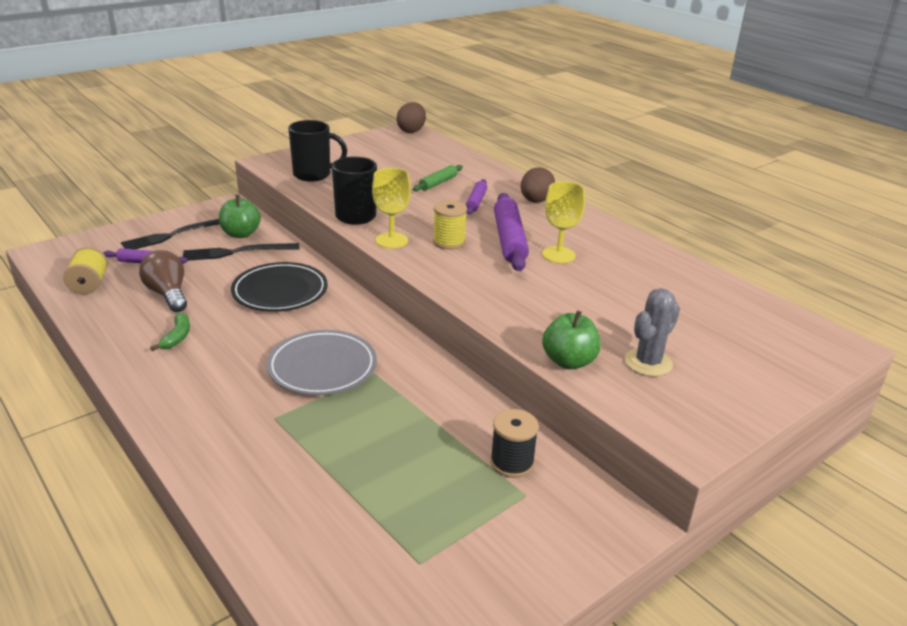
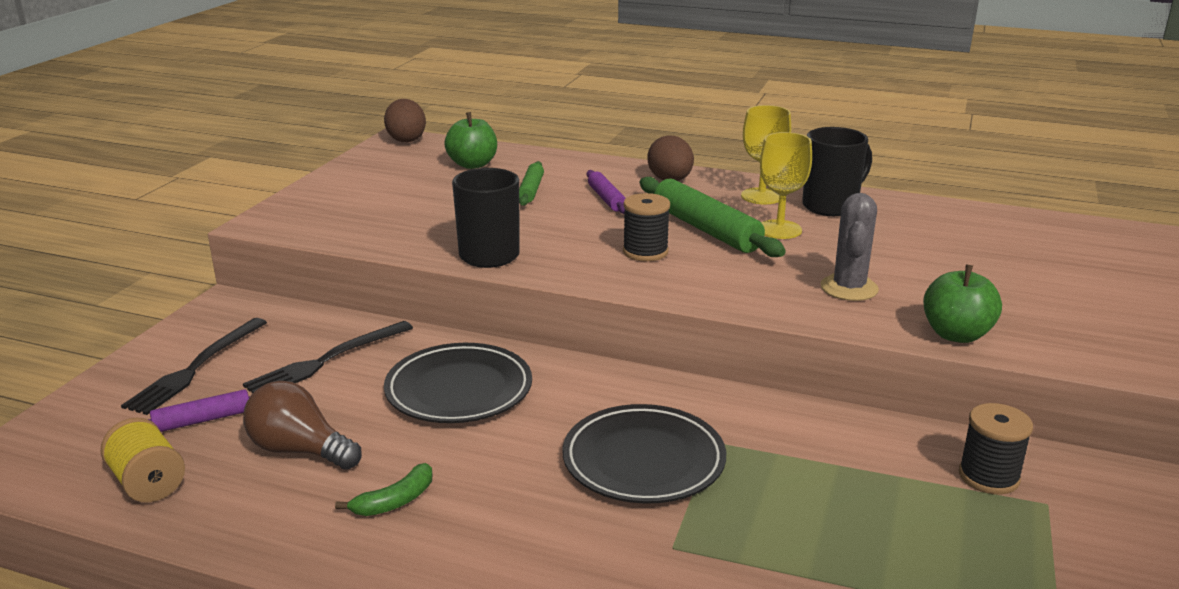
camera: 30 degrees left, 5 degrees down
green banana [151,312,190,351] -> green banana turned 75 degrees clockwise [335,463,432,516]
green apple [219,195,261,238] -> green apple moved to [444,112,497,169]
grey plate [267,330,377,395] -> black plate [563,404,726,504]
black mug [288,120,347,181] -> black mug moved to [802,127,872,216]
yellow goblet [372,168,411,248] -> yellow goblet moved to [741,105,791,204]
yellow spool [433,200,467,250] -> black spool [623,193,670,261]
purple rolling pin [494,193,529,271] -> green rolling pin [639,177,786,257]
grey cactus [625,288,680,377] -> grey cactus moved to [820,193,879,301]

